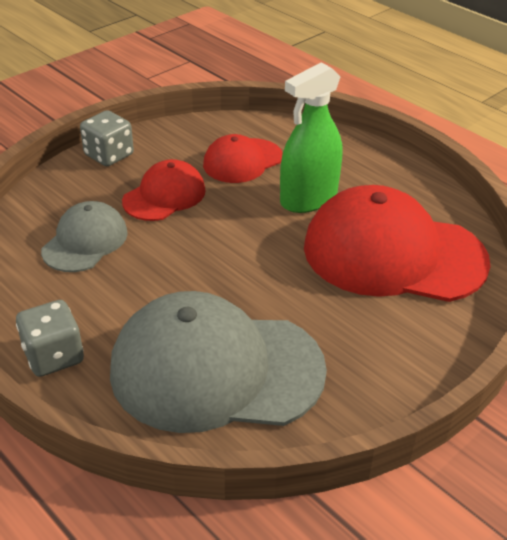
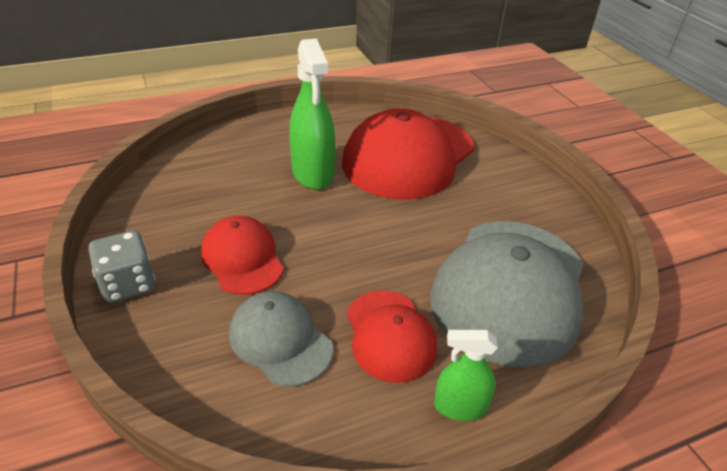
camera: 70 degrees left, 0 degrees up
grey dice [16,300,84,377] -> green spray bottle [434,330,498,421]
red cap [203,134,283,183] -> red cap moved to [347,290,437,383]

